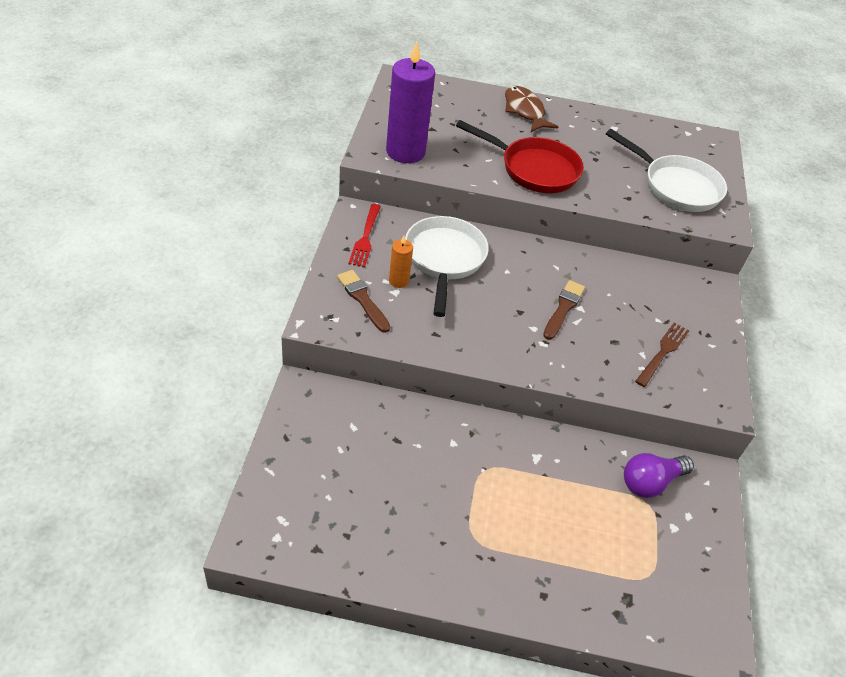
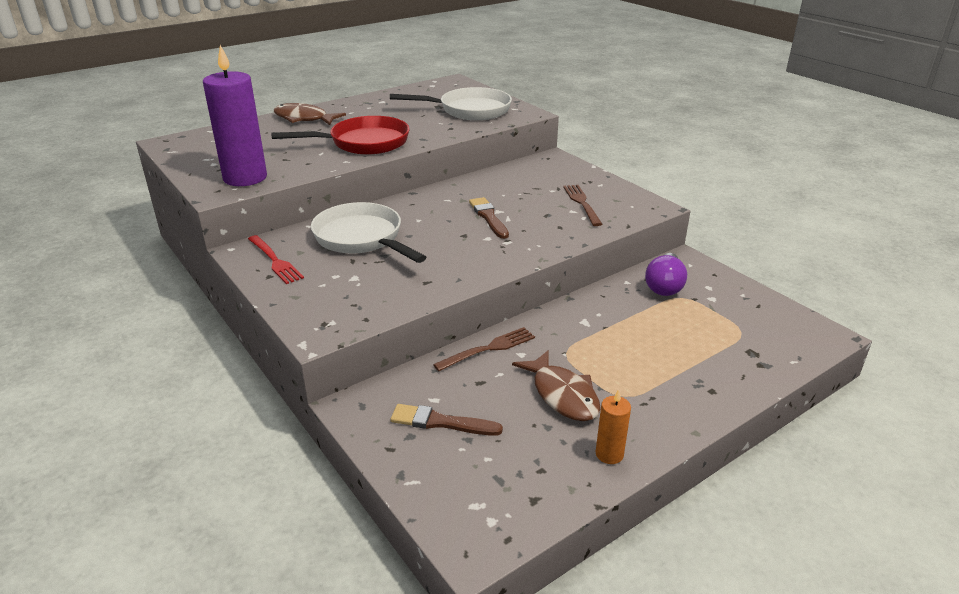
camera: 40 degrees left, 15 degrees down
brown brush [337,270,390,333] -> brown brush moved to [390,404,503,436]
orange candle [389,236,413,288] -> orange candle moved to [596,389,631,464]
none -> brown fork [433,327,535,371]
none -> brown fish [512,350,601,421]

